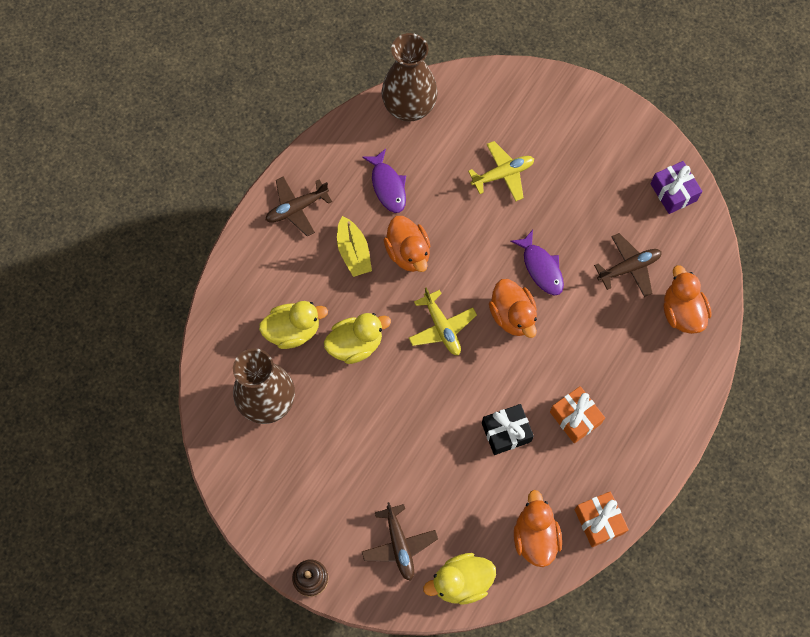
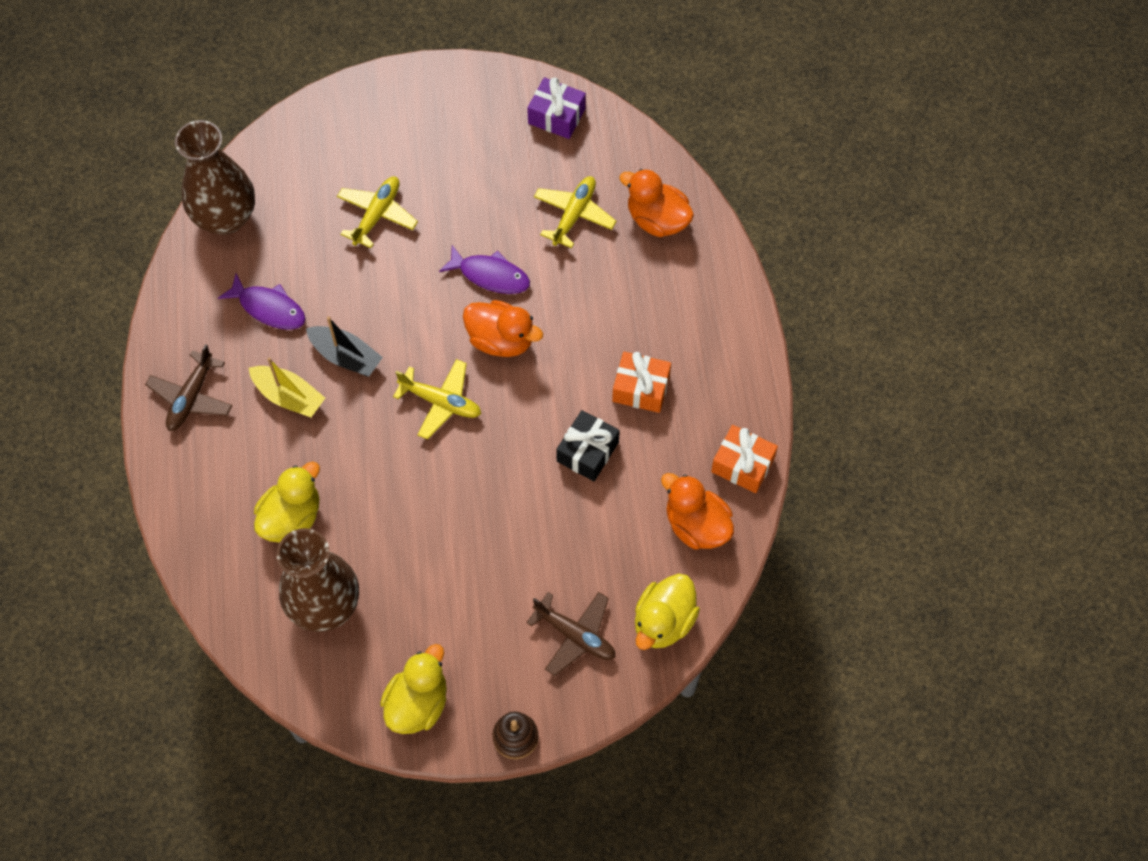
camera: 40 degrees left, 5 degrees down
yellow duck [324,313,391,364] -> yellow duck moved to [380,644,447,734]
orange duck [384,216,430,272] -> black boat [306,316,383,377]
brown plane [594,233,662,297] -> yellow plane [534,176,617,248]

